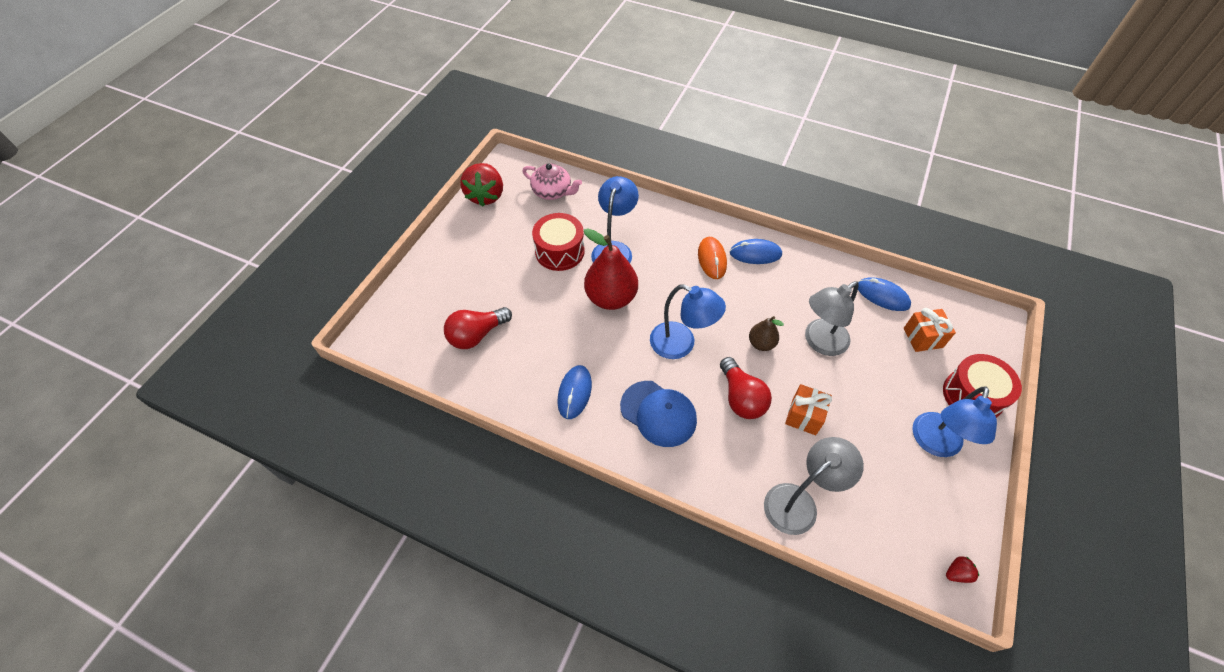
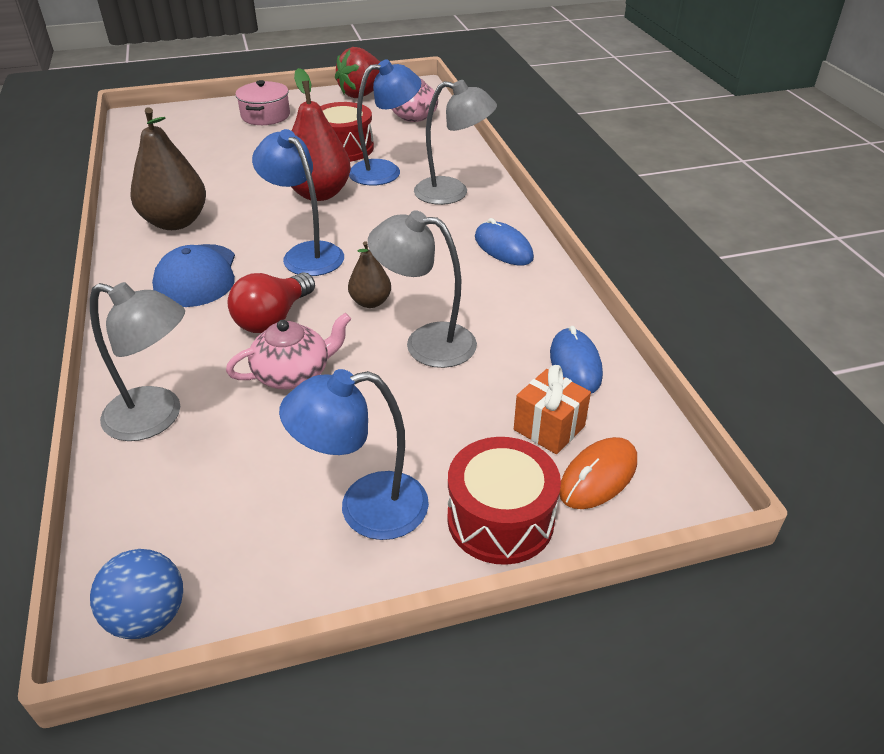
camera: 50 degrees right, 15 degrees down
red light bulb [444,307,512,349] -> none
blue mouse [557,365,592,419] -> brown pear [130,108,206,230]
blue lamp [650,284,726,359] -> blue lamp turned 150 degrees clockwise [252,129,344,276]
orange mouse [698,237,727,279] -> orange mouse moved to [559,437,637,509]
orange gift [785,384,832,435] -> pink teapot [226,313,351,390]
red strawberry [946,556,979,583] -> blue ball [90,549,183,639]
none -> pink pot [235,80,290,125]
none -> grey lamp [414,80,497,205]

